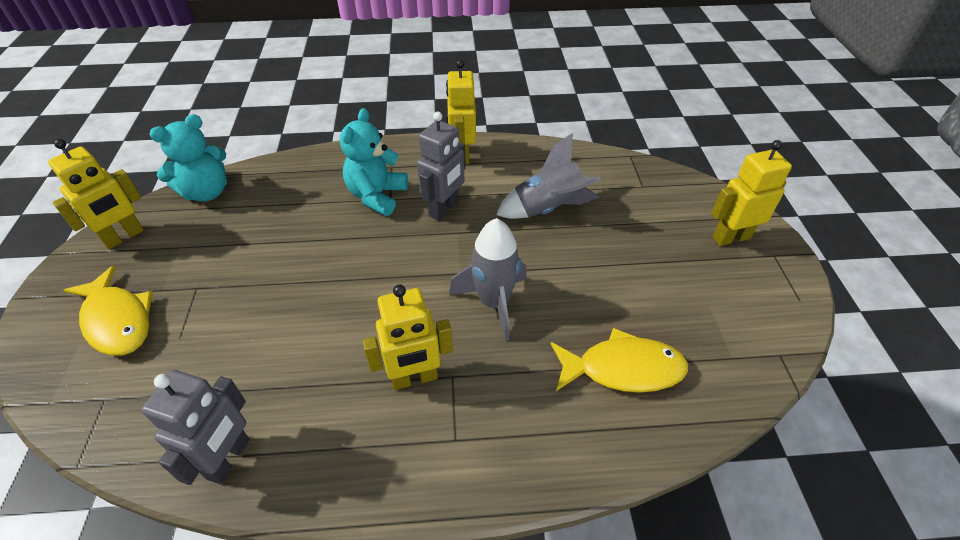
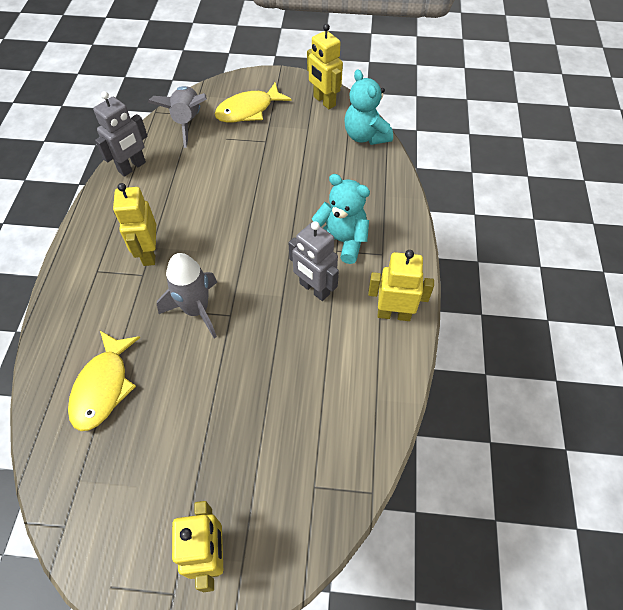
camera: 100 degrees right, 10 degrees up
grey robot [141,370,249,485] -> grey robot turned 75 degrees counterclockwise [93,91,148,177]
grey rocket [496,133,601,219] -> grey rocket moved to [148,86,207,148]

